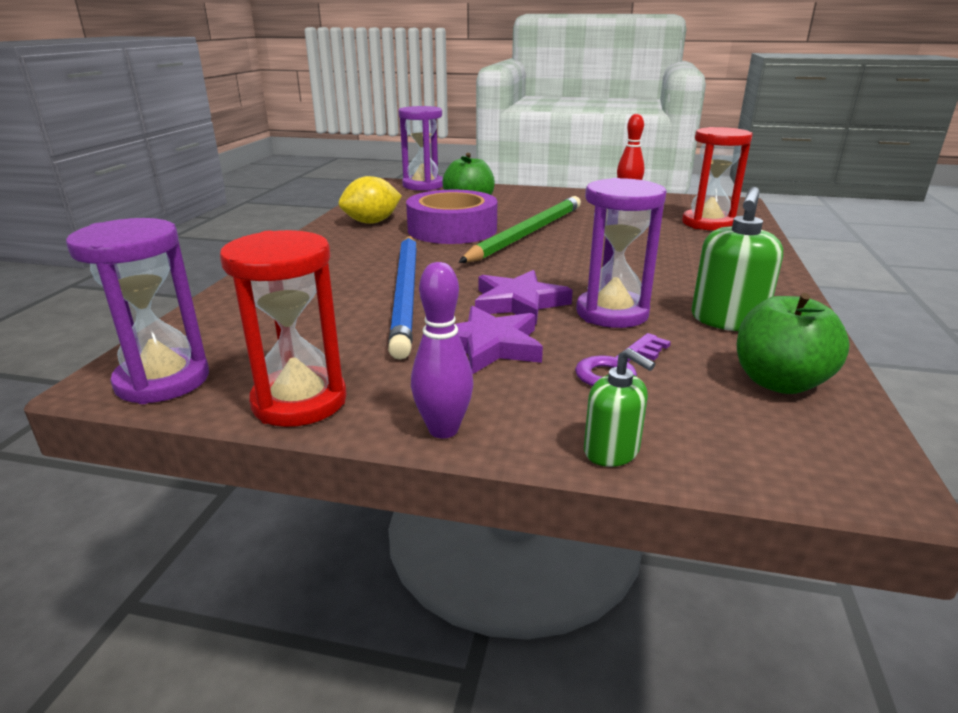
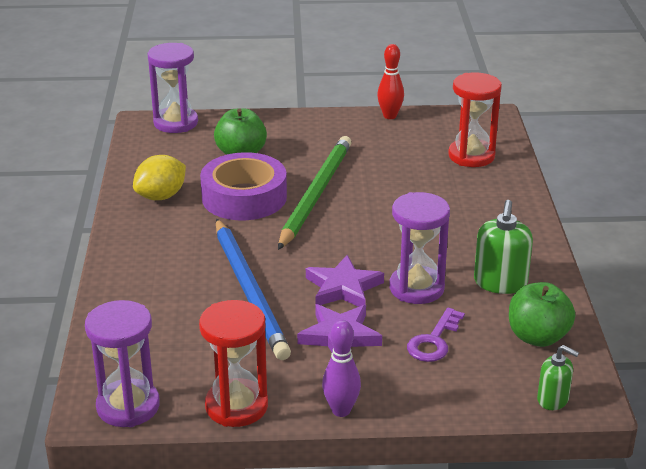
camera: 15 degrees left, 5 degrees up
green soap dispenser [584,348,655,467] -> green soap dispenser moved to [537,345,579,410]

